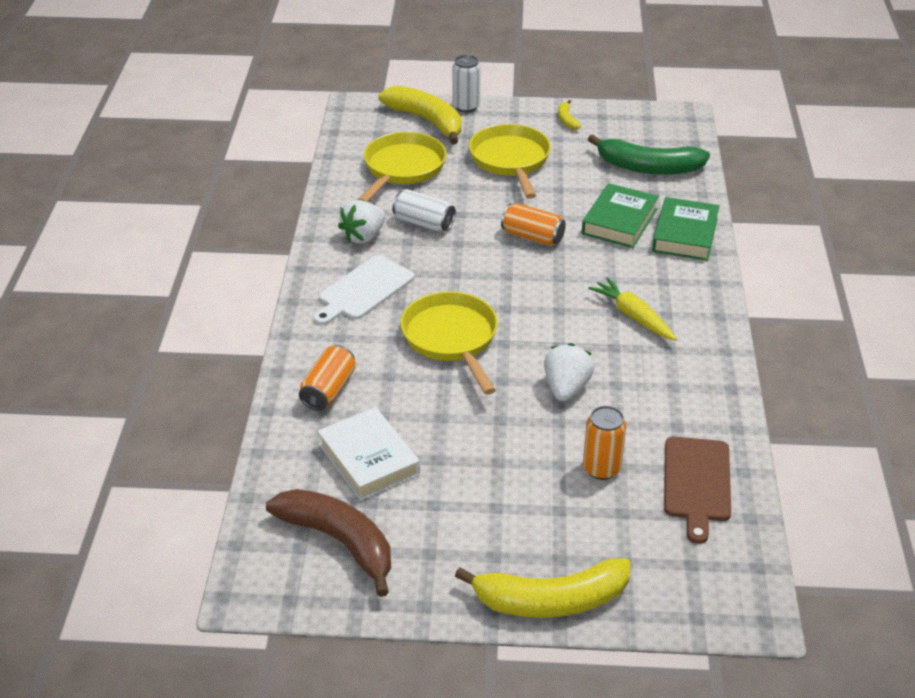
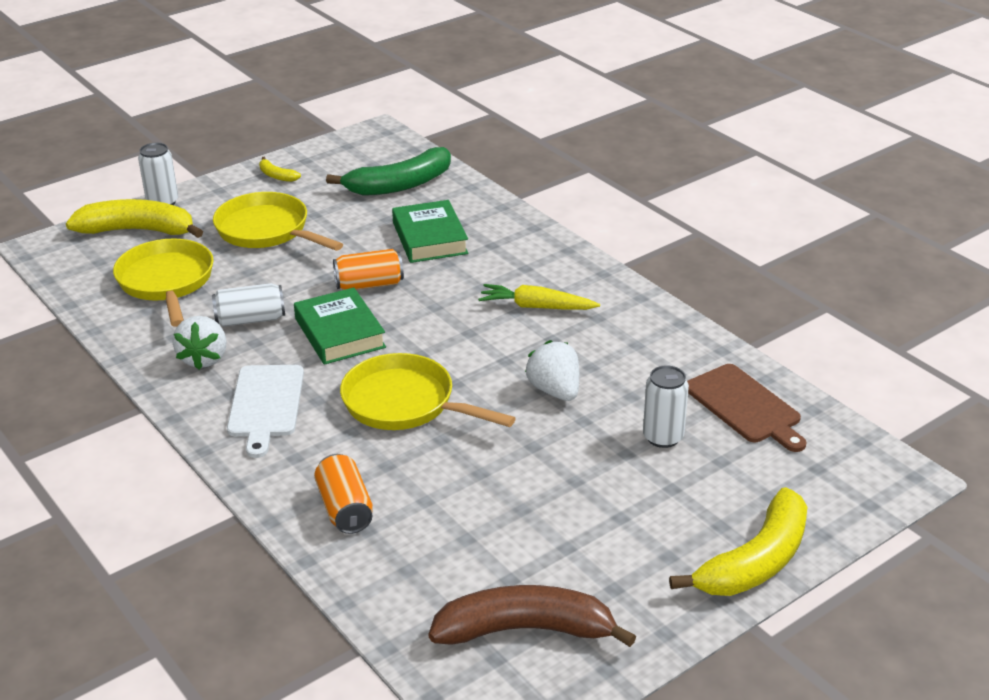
camera: 40 degrees left, 5 degrees down
white book [318,407,420,501] -> none
orange can [583,406,626,480] -> white can [643,365,689,448]
green book [652,197,719,261] -> green book moved to [294,287,386,365]

